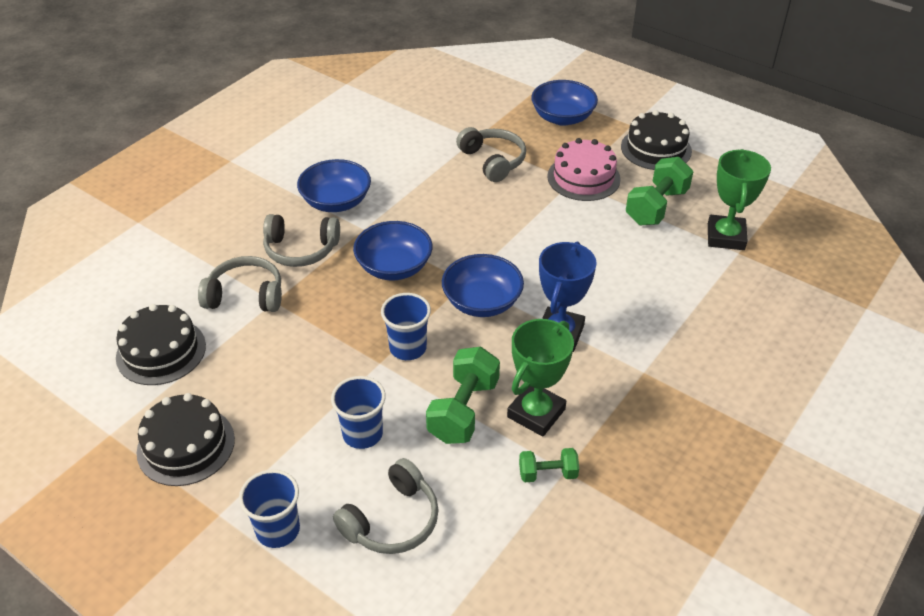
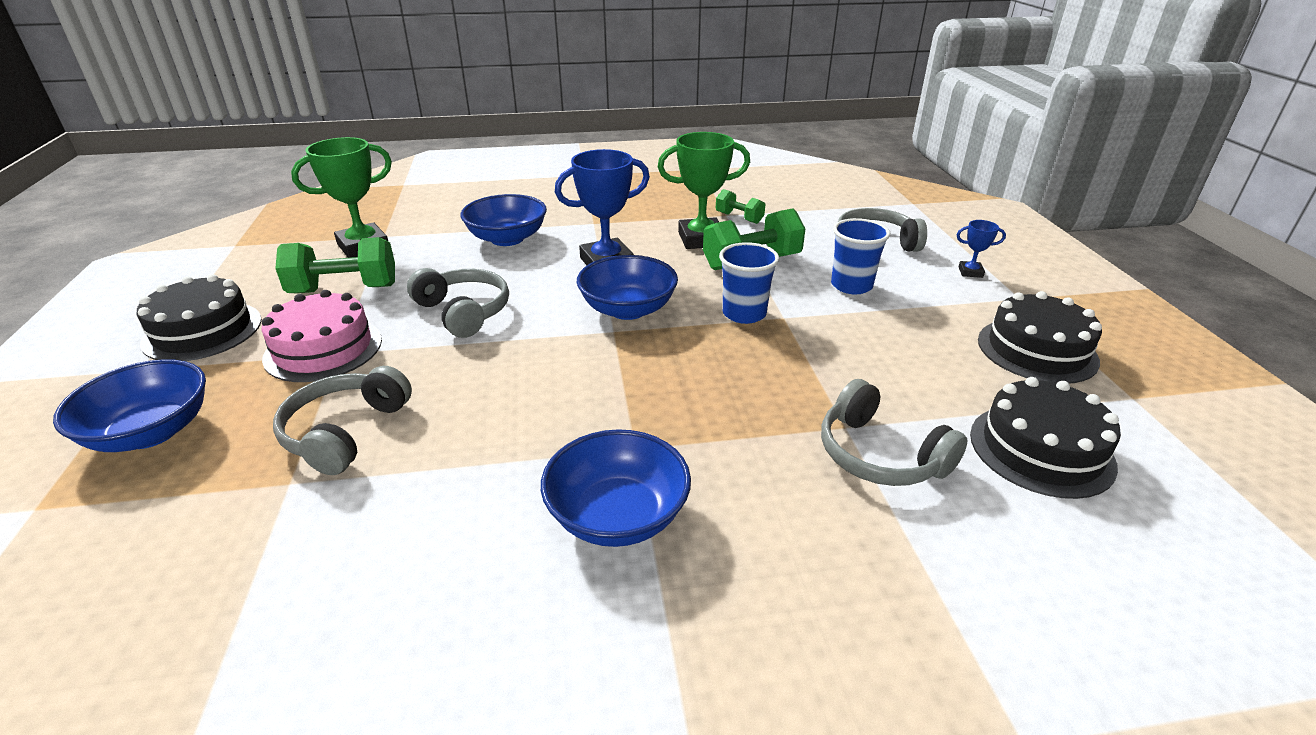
camera: 135 degrees left, 10 degrees down
blue cup [239,469,300,548] -> blue trophy [957,220,1006,278]
grey headphones [263,214,340,267] -> grey headphones moved to [407,268,509,338]
blue bowl [353,221,433,280] -> blue bowl moved to [460,194,547,246]

